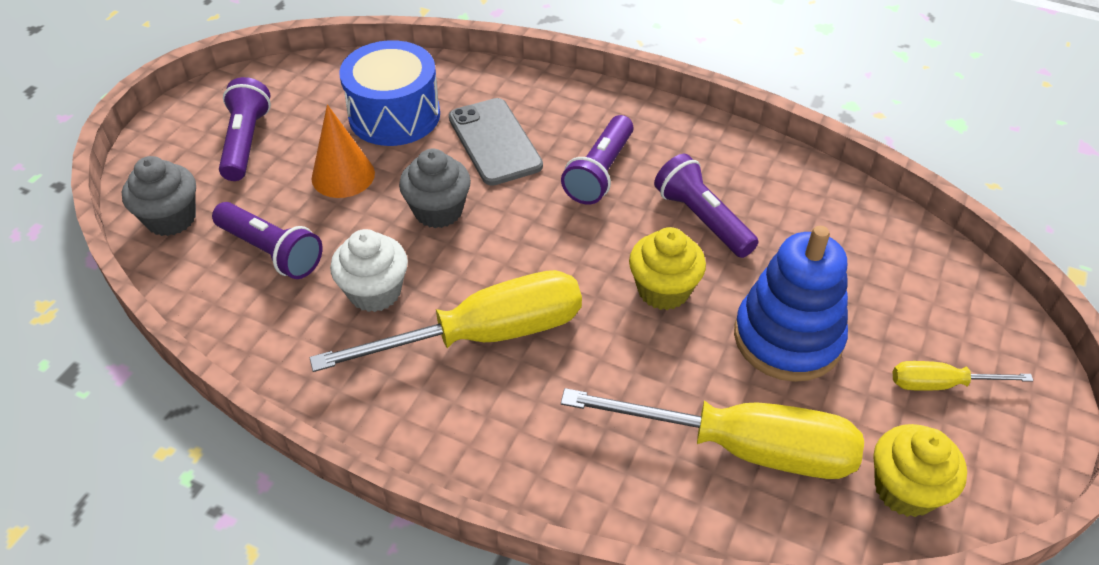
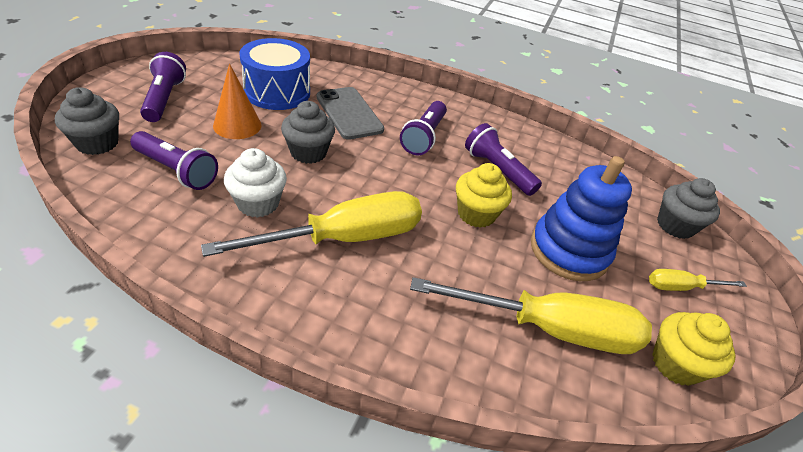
camera: 10 degrees left, 5 degrees down
none -> grey cupcake [657,178,720,239]

